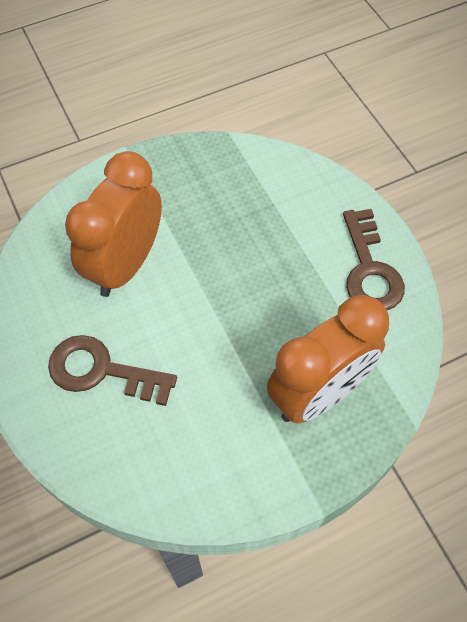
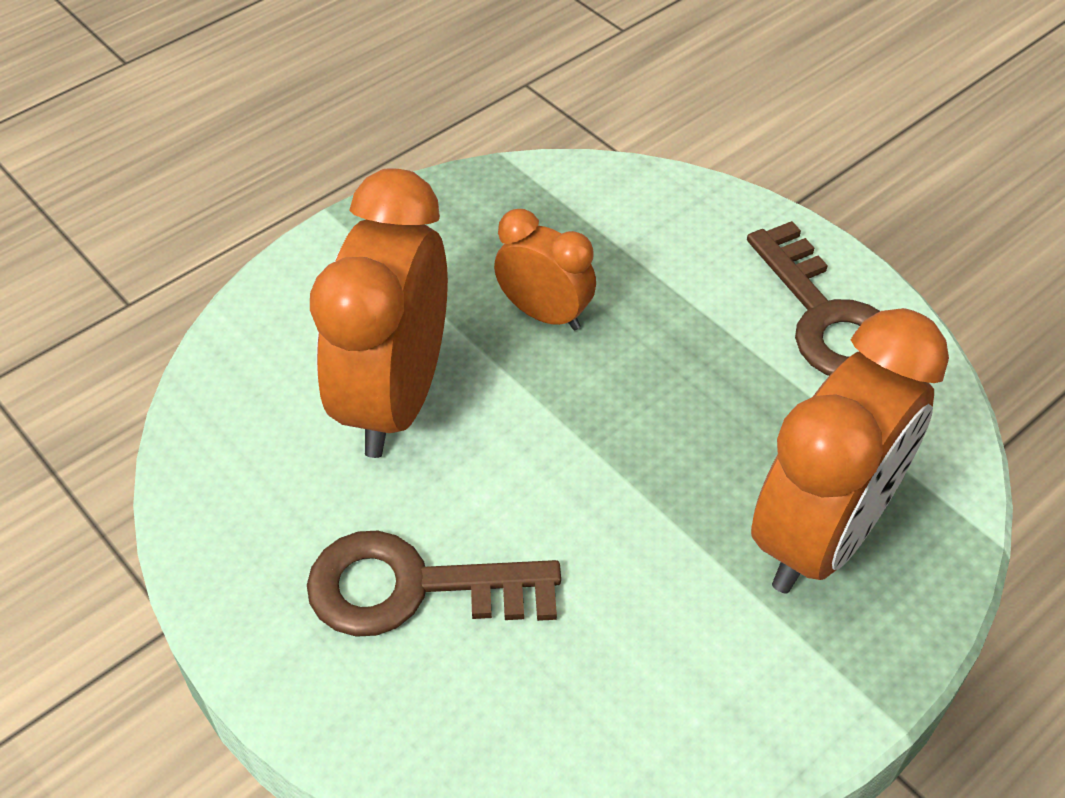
camera: 15 degrees left, 10 degrees down
none -> orange clock [494,209,596,330]

